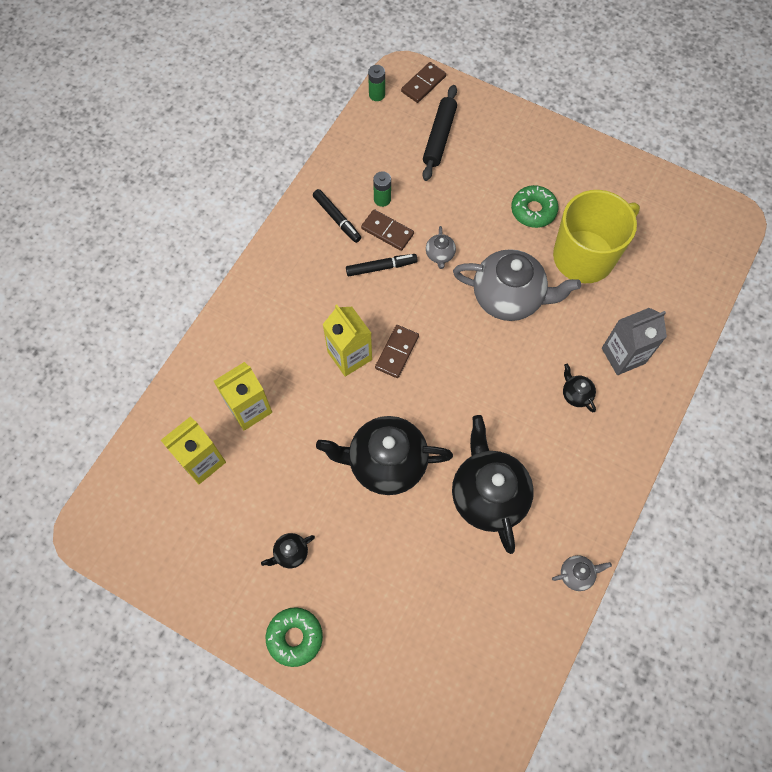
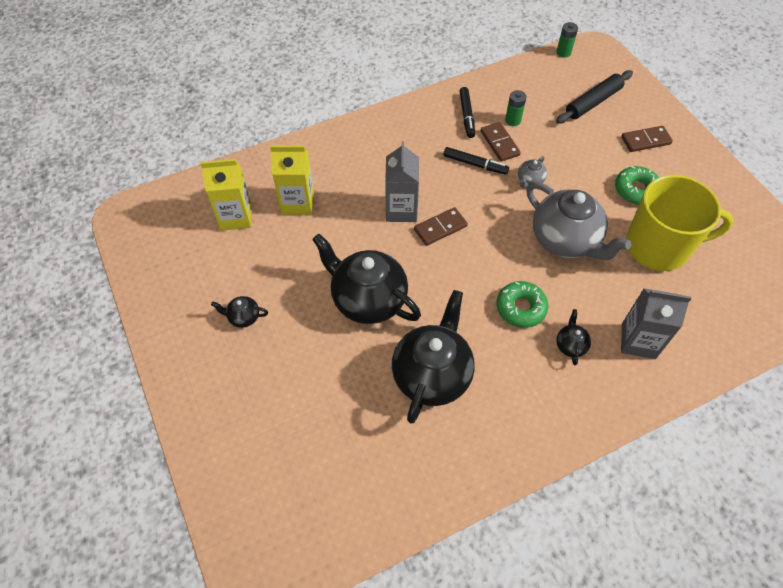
camera: 35 degrees right, 10 degrees down
green donut [266,607,323,667] -> green donut moved to [497,281,548,328]
yellow carton [323,305,372,377] -> grey carton [385,141,419,222]
brown domino [401,62,446,103] -> brown domino moved to [621,126,673,152]
grey teapot [552,555,612,591] -> none

